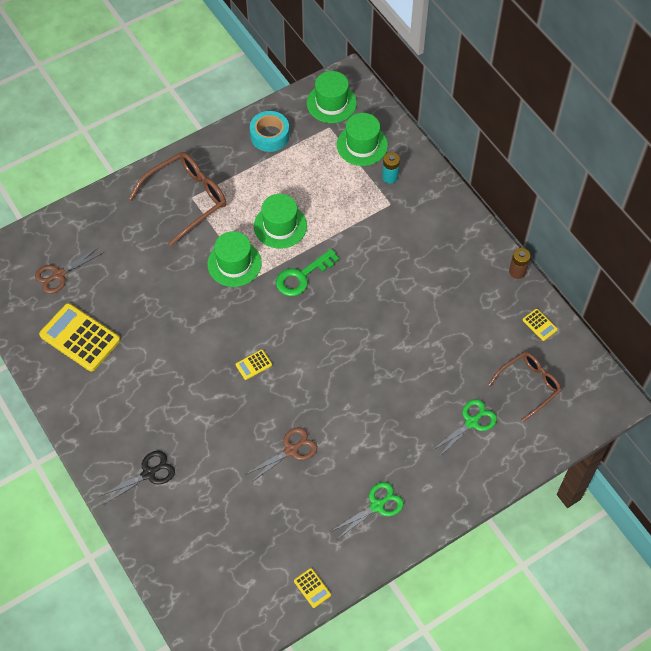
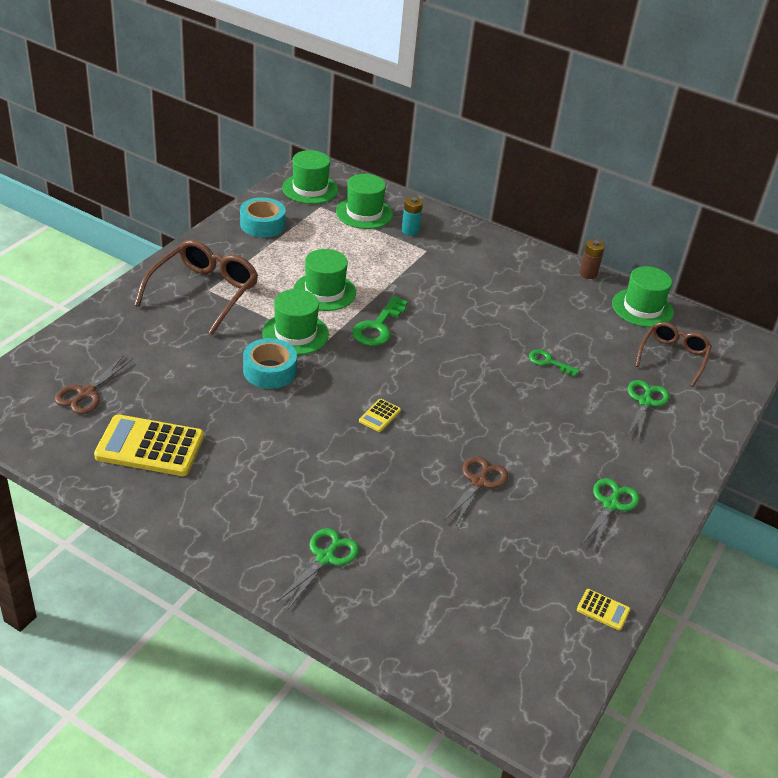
camera: 30 degrees left, 20 degrees down
black scissors [100,451,175,504] -> green scissors [276,528,359,609]
yellow calculator [523,309,558,341] -> green hat [612,266,674,327]
none -> turquoise tape [243,338,297,389]
none -> green key [529,349,580,377]

